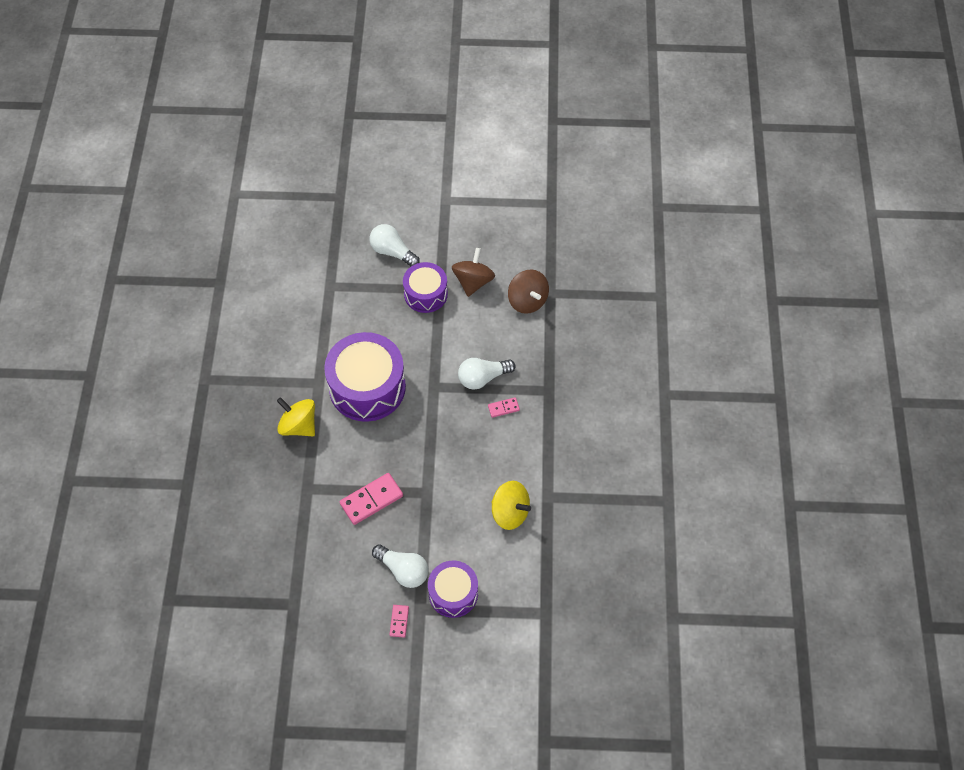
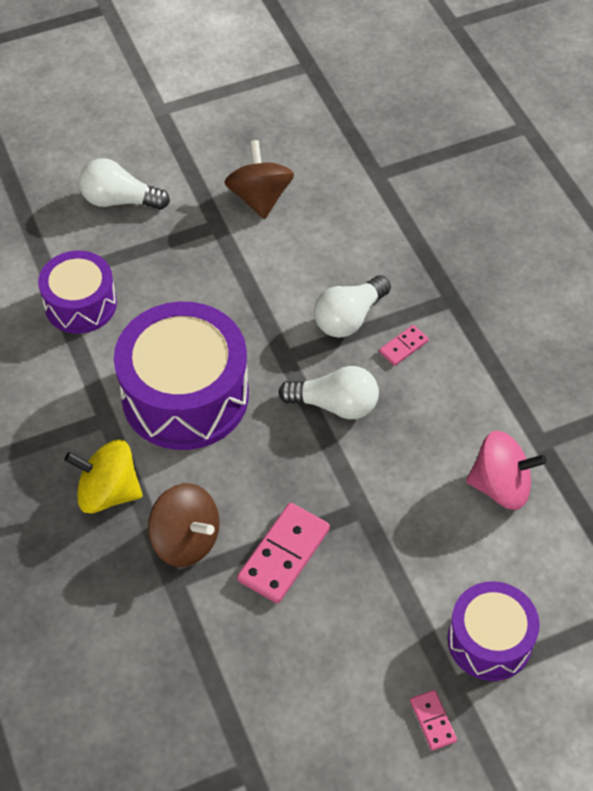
camera: 25 degrees left, 5 degrees down
white light bulb [372,545,428,588] -> white light bulb moved to [278,366,379,419]
purple drum [403,262,448,313] -> purple drum moved to [38,251,117,334]
yellow spinning top [491,481,531,530] -> pink spinning top [466,431,547,510]
brown spinning top [508,269,549,314] -> brown spinning top moved to [148,483,220,567]

